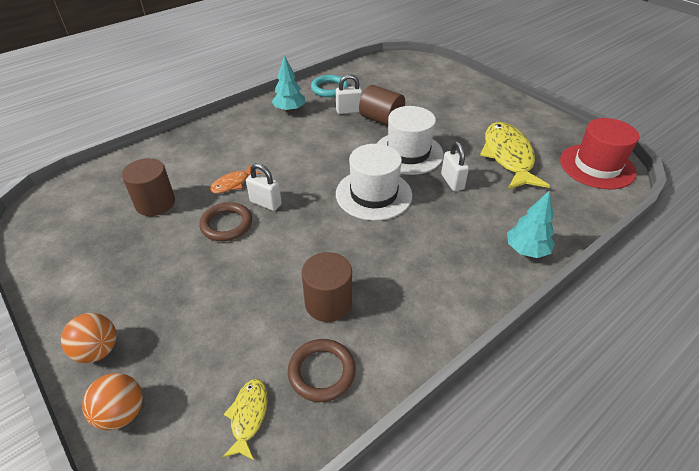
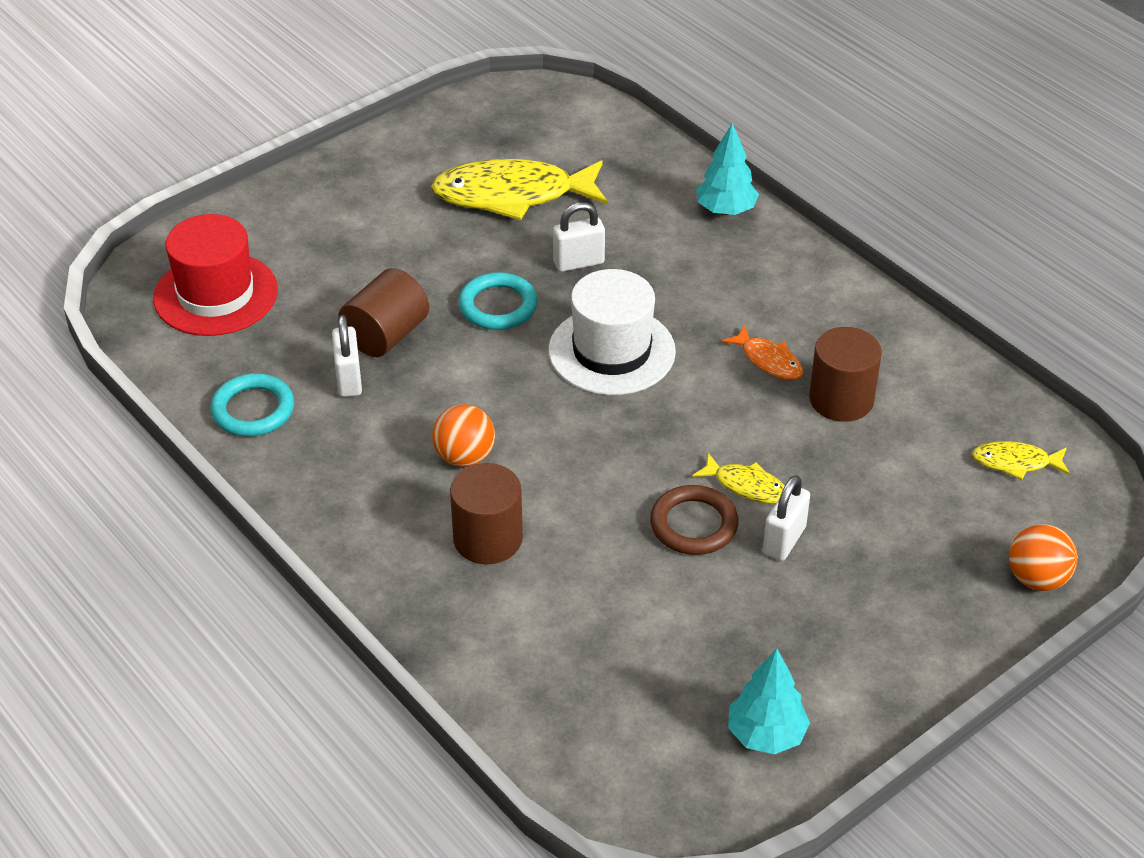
camera: 90 degrees left, 0 degrees up
orange ball [61,313,117,363] -> orange ball moved to [432,404,495,467]
brown cylinder [122,158,175,216] -> brown cylinder moved to [450,463,523,564]
orange fish [209,164,261,193] -> orange fish moved to [722,325,803,380]
white padlock [246,163,282,211] -> white padlock moved to [763,475,810,561]
turquoise tree [272,55,305,112] -> turquoise tree moved to [728,649,810,754]
brown ring [288,339,356,402] -> none
white hat [376,106,444,175] -> turquoise ring [458,272,538,330]
red hat [560,118,639,190] -> red hat moved to [153,214,278,336]
none -> yellow fish [692,453,785,503]

